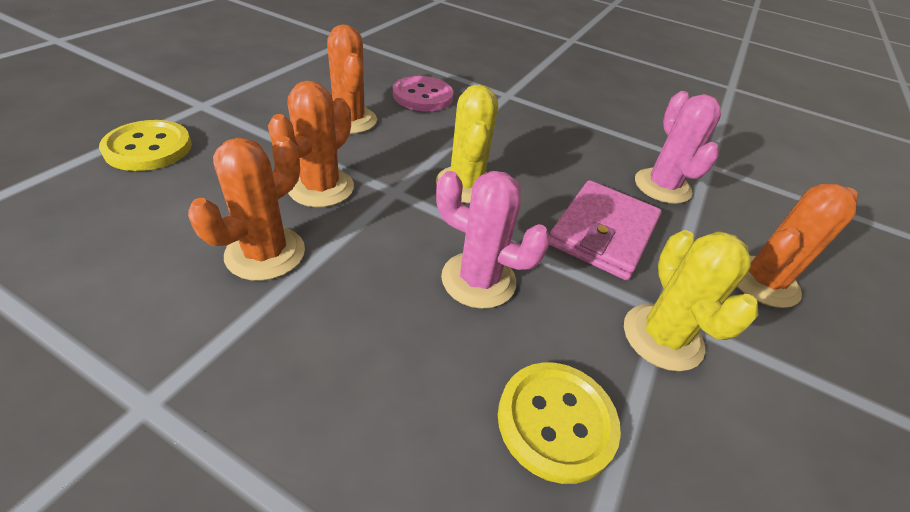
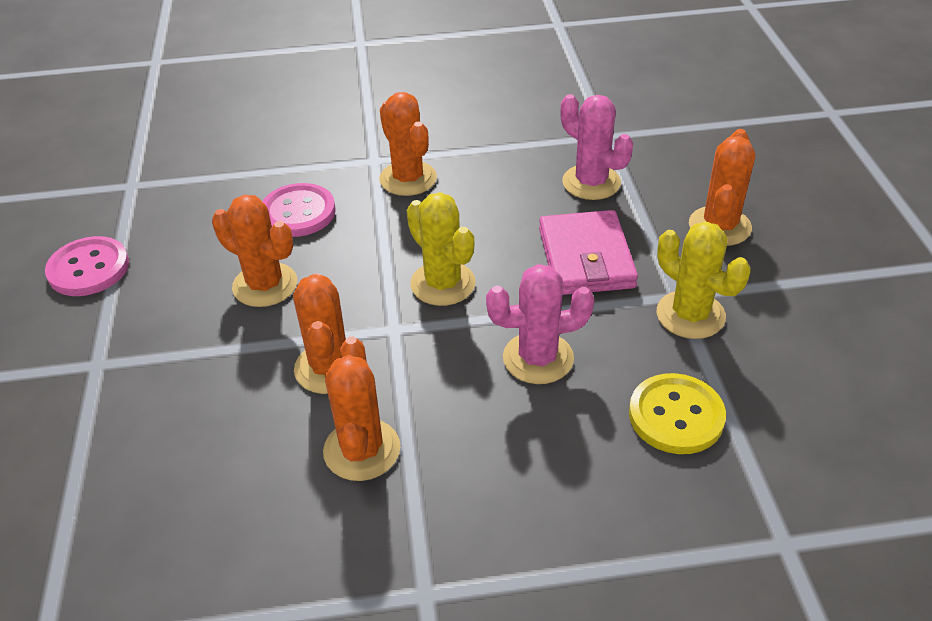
camera: 30 degrees left, 0 degrees up
yellow button [99,120,192,171] -> none
none -> pink button [45,236,129,296]
none -> orange cactus [379,92,437,196]

